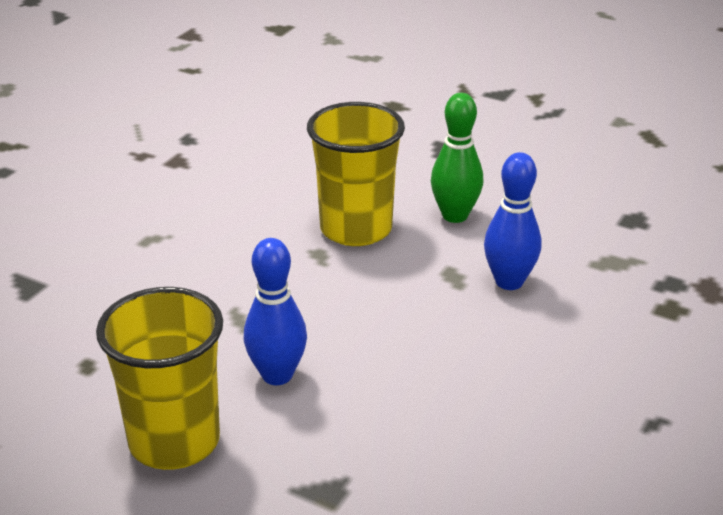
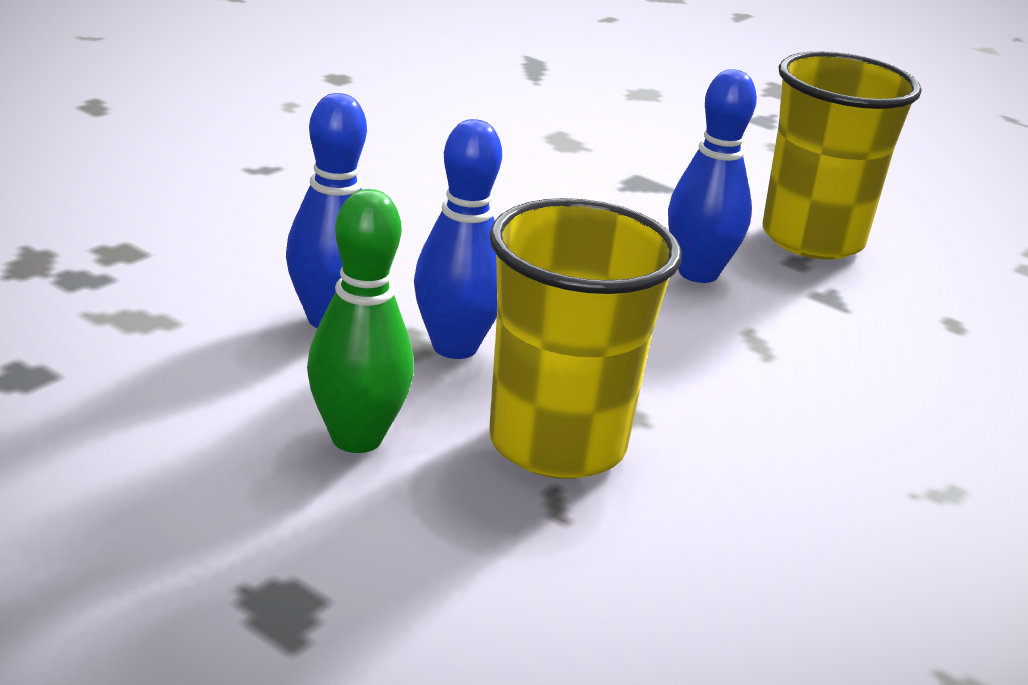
camera: 175 degrees left, 5 degrees down
none -> blue bowling pin [414,119,502,359]

